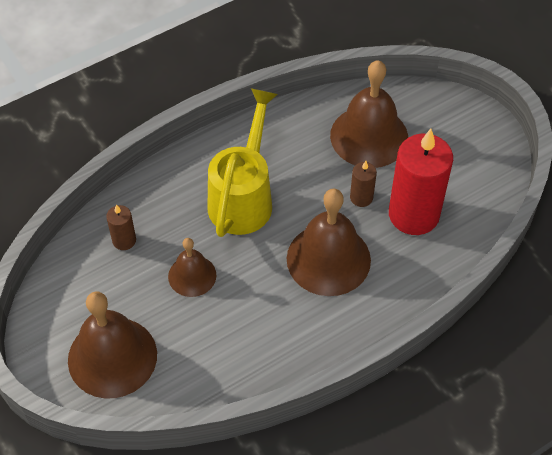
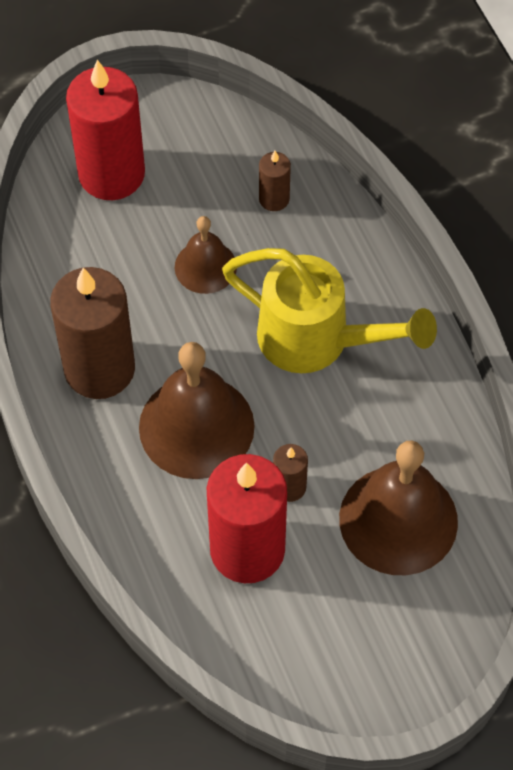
camera: 100 degrees right, 5 degrees up
brown bell [68,291,157,398] -> red candle [66,60,145,200]
none -> brown candle [50,267,135,399]

